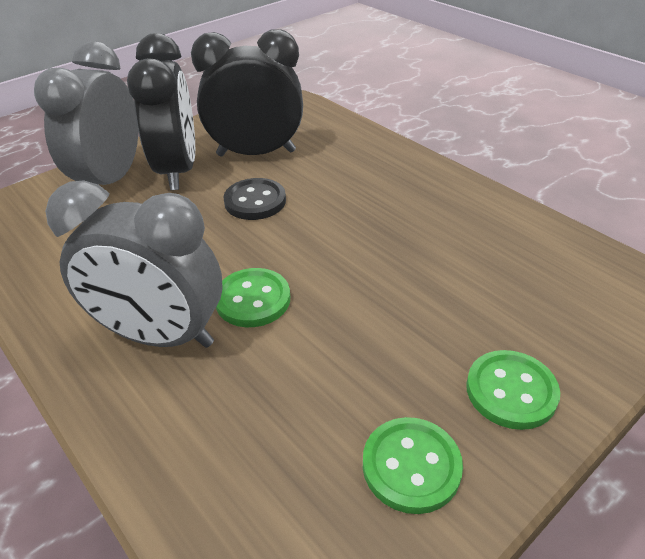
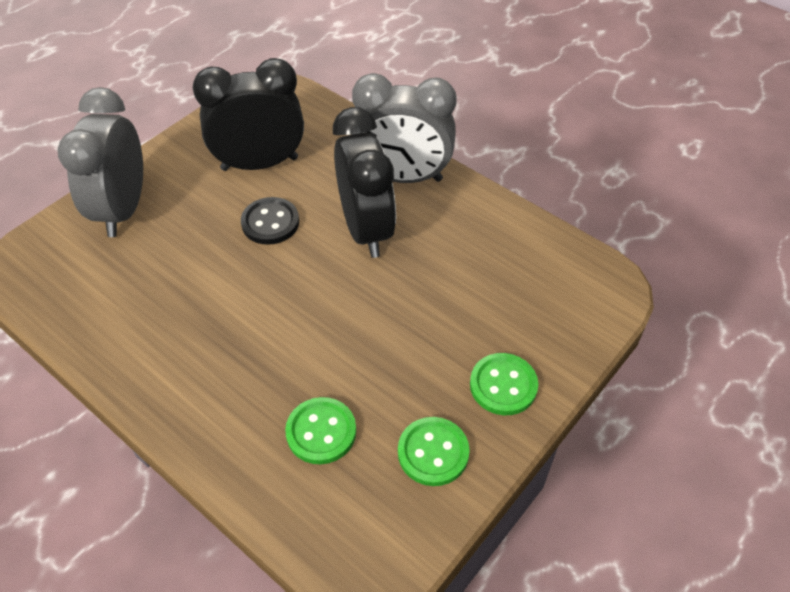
camera: 10 degrees left, 10 degrees up
grey clock [45,181,222,348] -> grey clock moved to [352,73,457,183]
black clock [127,33,195,190] -> black clock moved to [333,107,396,258]
green button [216,268,290,327] -> green button moved to [285,397,356,464]

